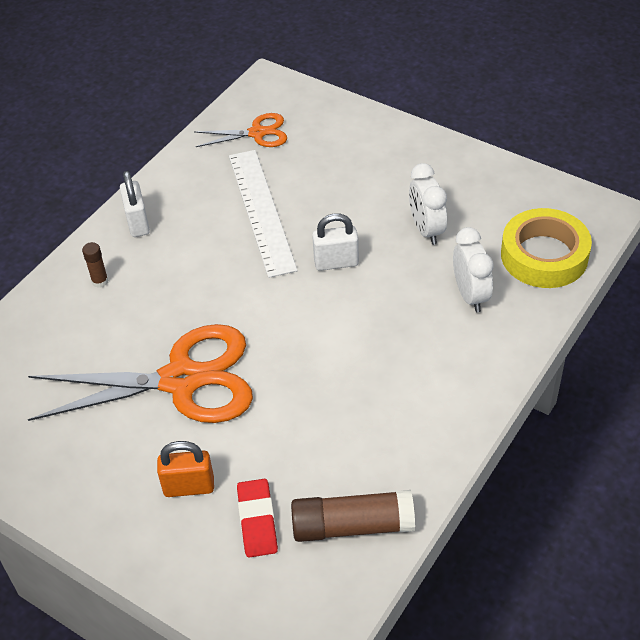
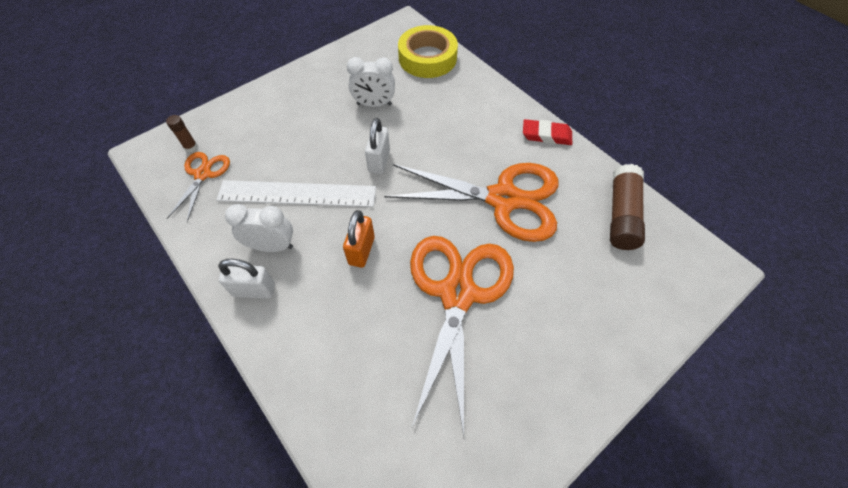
camera: 75 degrees left, 10 degrees up
brown glue stick [82,242,109,288] -> brown glue stick moved to [166,115,198,152]
orange padlock [157,441,214,497] -> orange padlock moved to [343,210,375,268]
red eraser [237,479,278,558] -> red eraser moved to [523,119,572,145]
white clock [453,227,494,312] -> white clock moved to [225,204,293,252]
none -> orange scissors [384,163,558,242]

